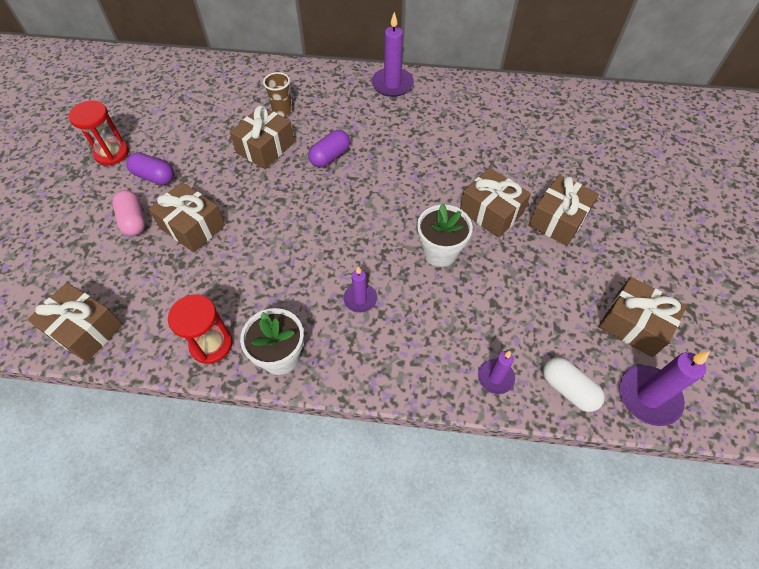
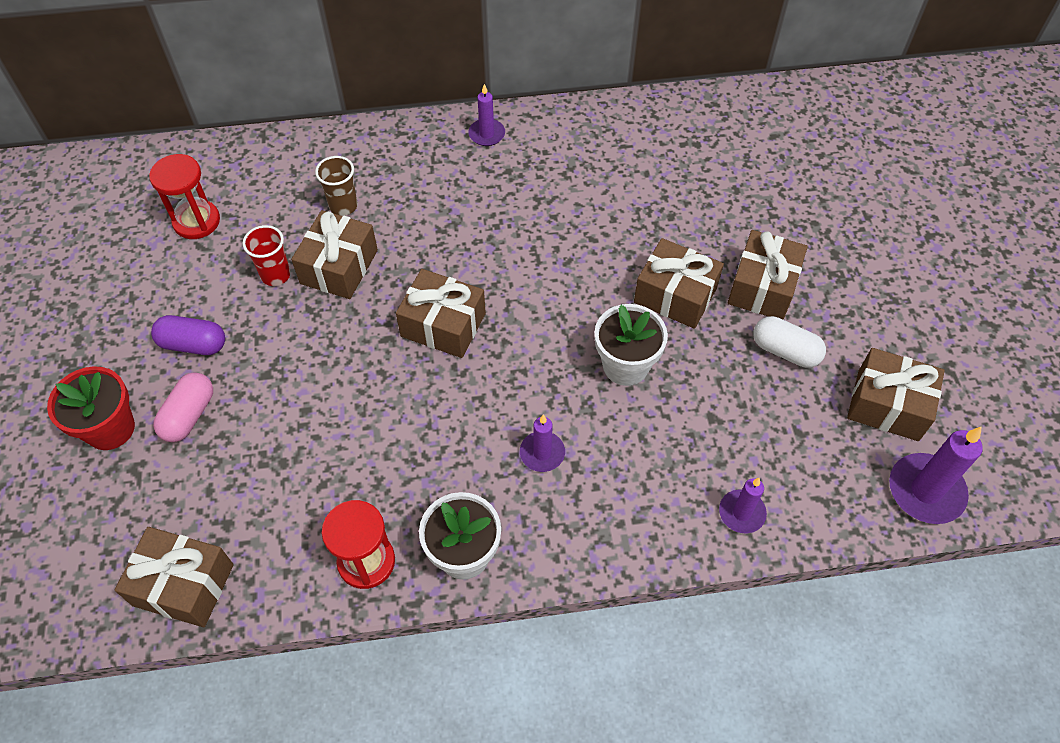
camera: 15 degrees left, 0 degrees up
red hourglass [69,101,129,165] -> red hourglass moved to [149,154,220,239]
pink capsule [112,190,146,236] -> pink capsule turned 60 degrees clockwise [153,372,213,442]
brown gift [148,182,225,253] -> brown gift moved to [396,269,486,358]
purple capsule [308,130,350,167] -> none
purple candle [371,12,414,97] -> purple candle [468,84,505,146], size x0.60
white capsule [543,357,605,412] -> white capsule moved to [753,316,826,368]
none -> red flower pot [47,366,135,450]
none -> red cup [242,225,291,286]

